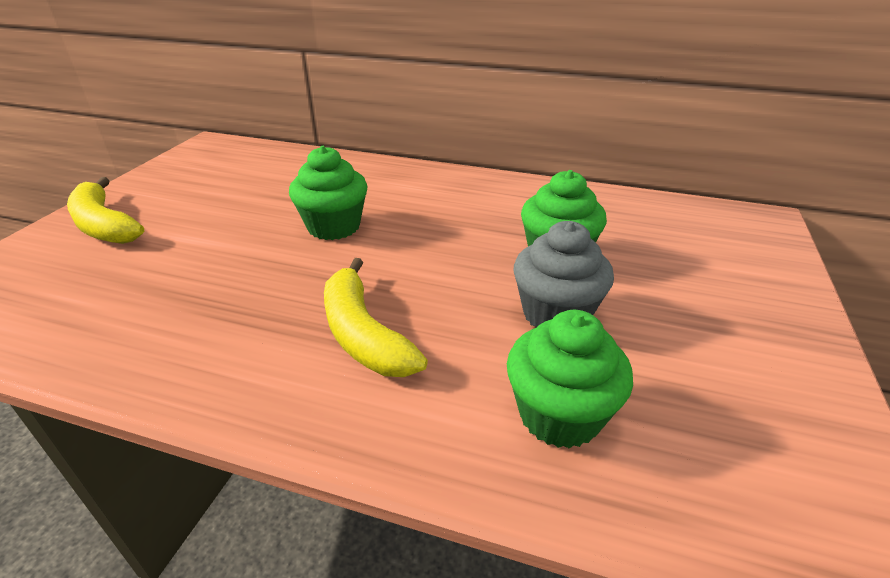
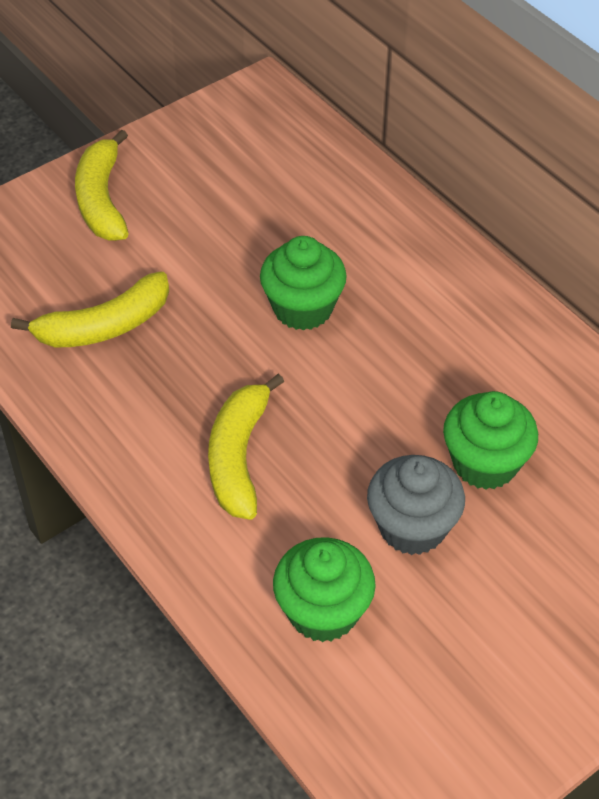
camera: 35 degrees right, 15 degrees up
none -> yellow banana [11,271,169,348]

